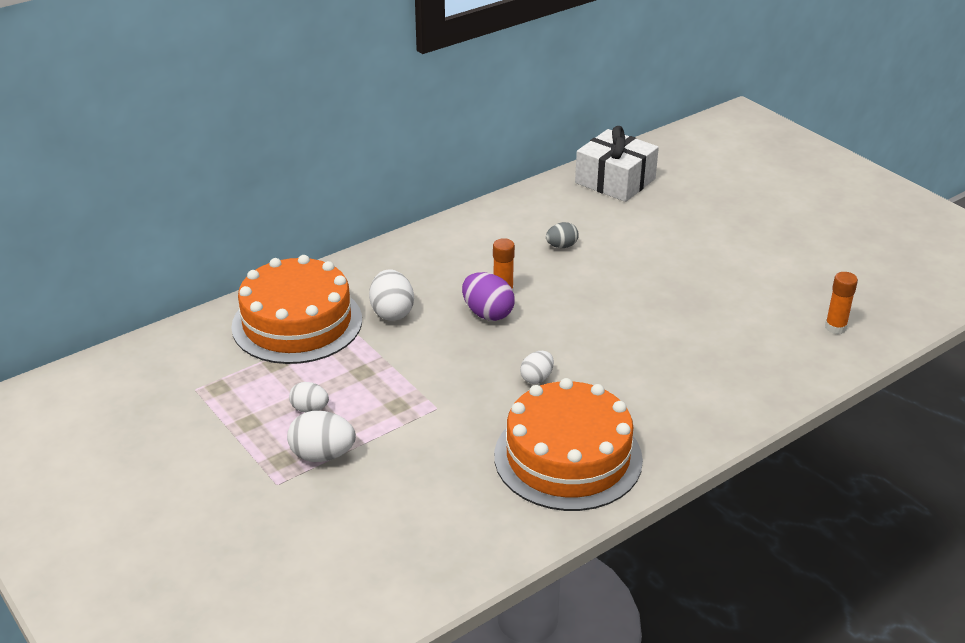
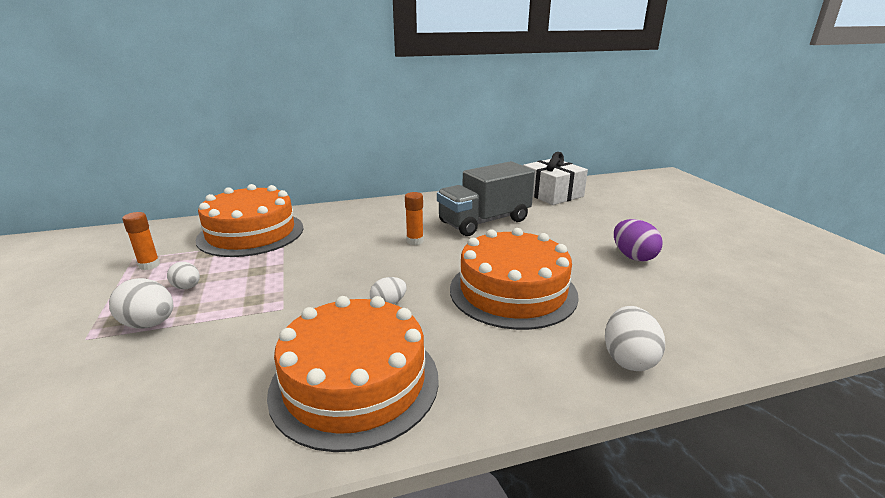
camera: 20 degrees right, 10 degrees down
white egg [369,269,414,321] -> white egg moved to [605,306,665,371]
purple egg [462,272,515,321] -> purple egg moved to [614,219,663,261]
grey egg [546,222,579,248] -> grey truck [437,161,535,236]
orange glue stick [825,272,858,334] -> orange glue stick moved to [122,212,160,270]
none -> orange cake [450,228,579,330]

